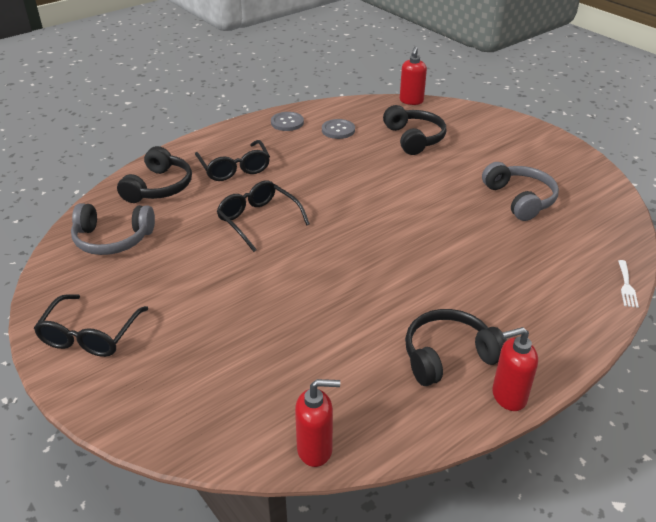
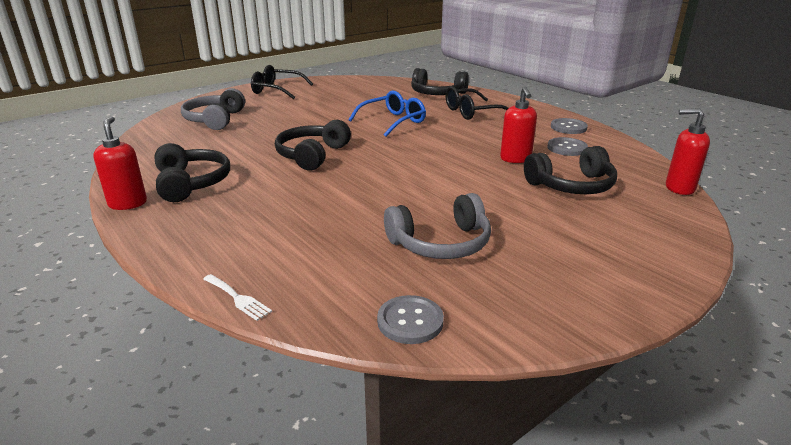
camera: 90 degrees right, 10 degrees down
grey headphones [71,203,155,255] -> grey headphones moved to [181,88,245,130]
black glasses [216,180,310,252] -> blue glasses [349,91,426,137]
red soap dispenser [295,379,340,467] -> red soap dispenser moved to [500,87,537,163]
white fork [618,260,639,308] -> white fork turned 150 degrees counterclockwise [203,274,272,321]
none -> black headphones [275,120,351,170]
none -> grey button [377,295,444,344]

